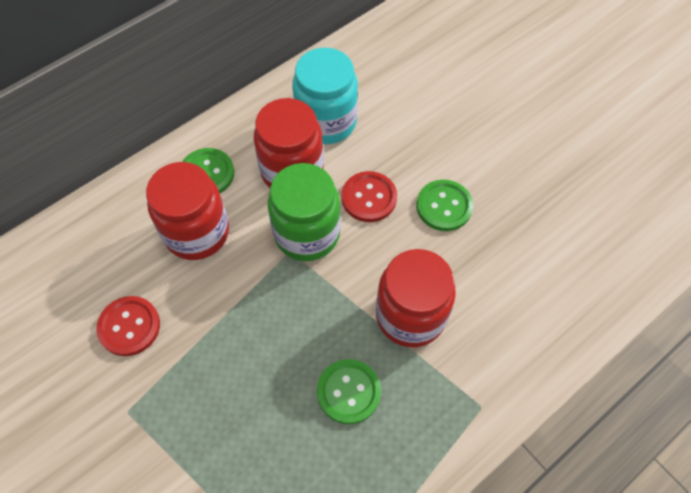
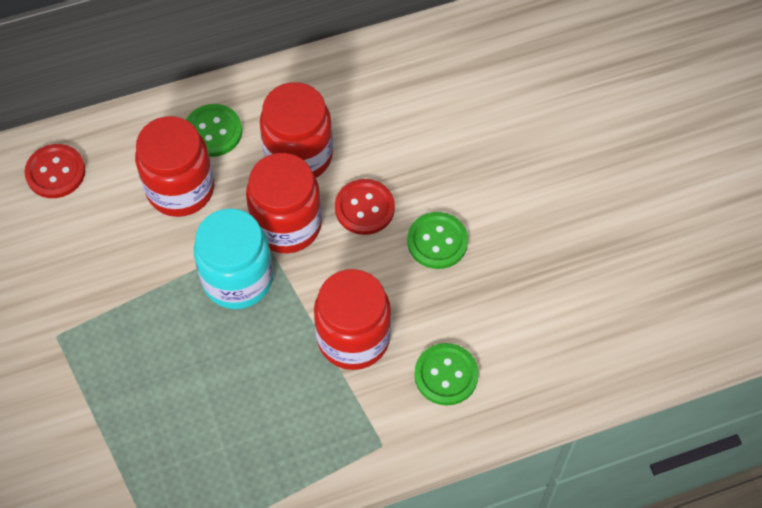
camera: 20 degrees right, 0 degrees up
red button [96,296,160,356] -> red button moved to [24,144,85,198]
green jar [268,163,341,261] -> red jar [246,153,322,253]
turquoise jar [292,48,358,144] -> turquoise jar moved to [194,209,273,309]
green button [317,359,381,424] -> green button moved to [414,343,479,405]

